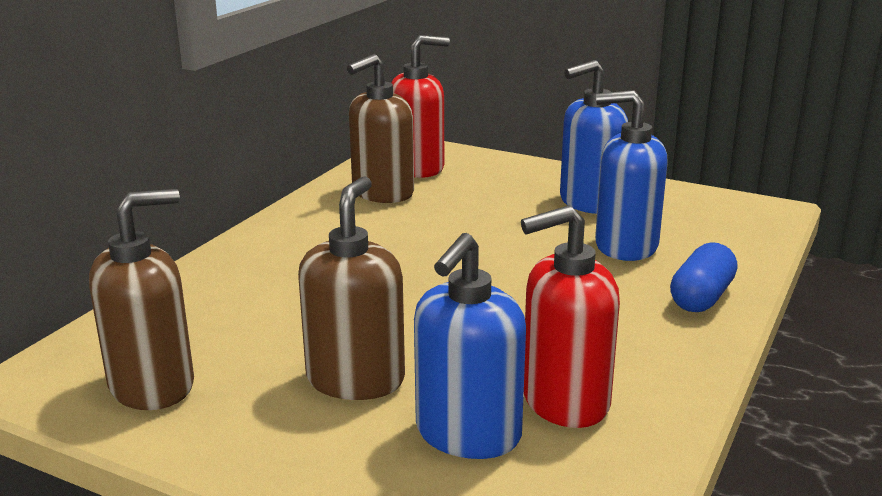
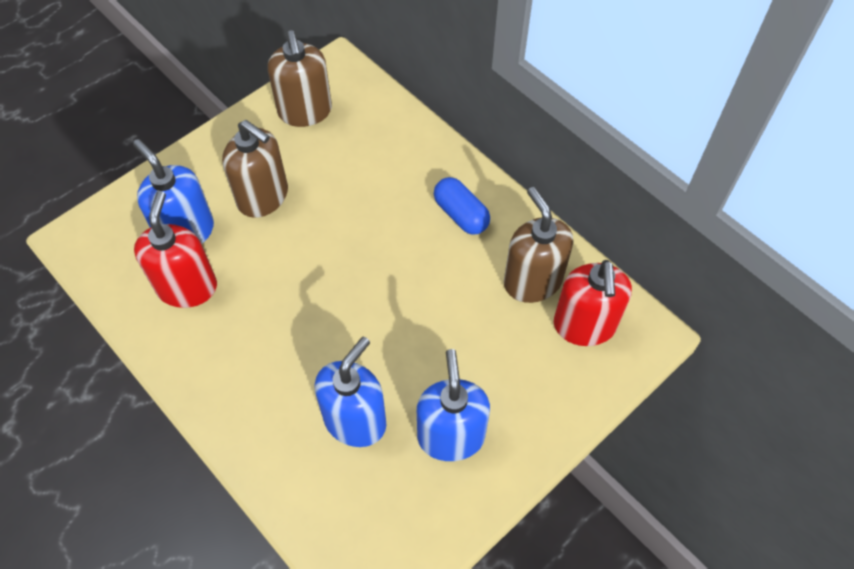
camera: 110 degrees right, 35 degrees up
blue capsule [670,242,737,312] -> blue capsule moved to [434,177,490,234]

